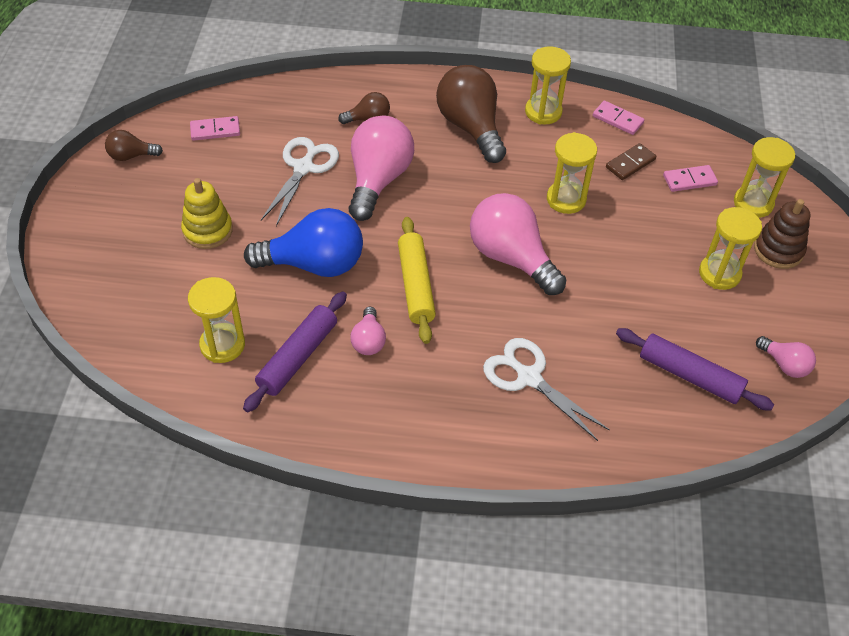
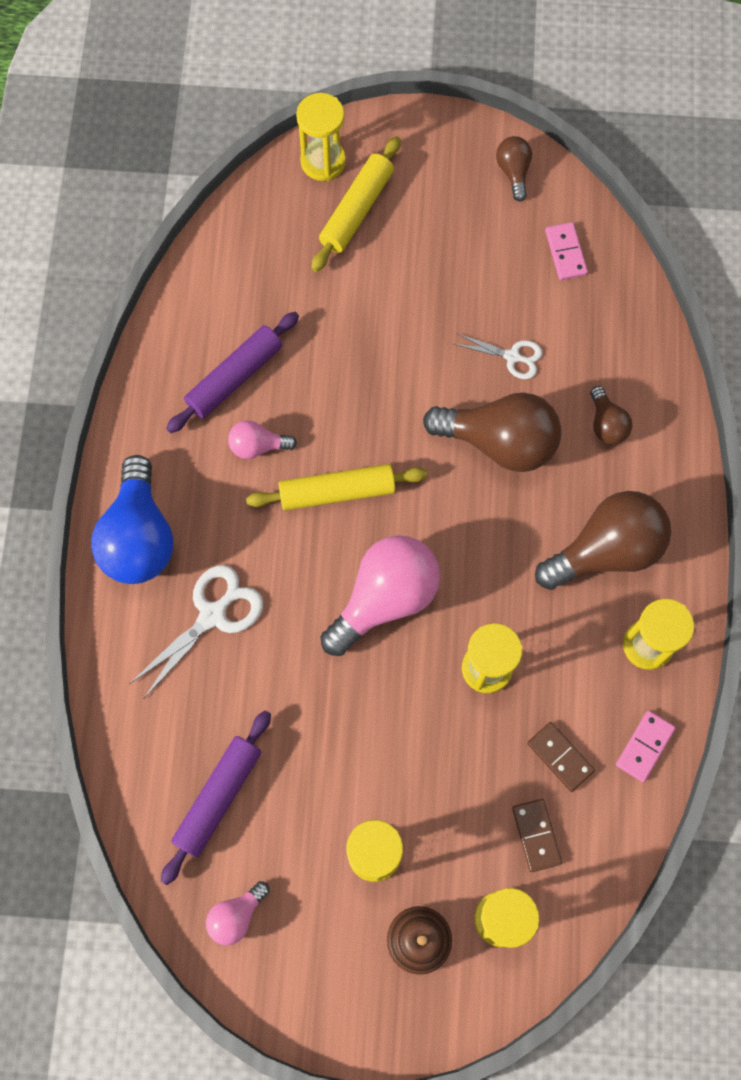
camera: 90 degrees right, 20 degrees up
yellow stacking toy [181,178,233,249] -> none
yellow hourglass [188,277,245,363] -> yellow hourglass moved to [296,93,346,181]
purple rolling pin [243,292,347,412] -> purple rolling pin turned 75 degrees counterclockwise [166,312,299,433]
blue light bulb [244,208,363,277] -> blue light bulb moved to [91,455,174,584]
white scissors [261,137,339,226] -> white scissors [454,333,542,379], size x0.61
pink light bulb [349,116,414,221] -> brown light bulb [423,392,561,472]
pink domino [663,165,718,192] -> brown domino [512,799,562,872]
none -> yellow rolling pin [311,136,401,272]

